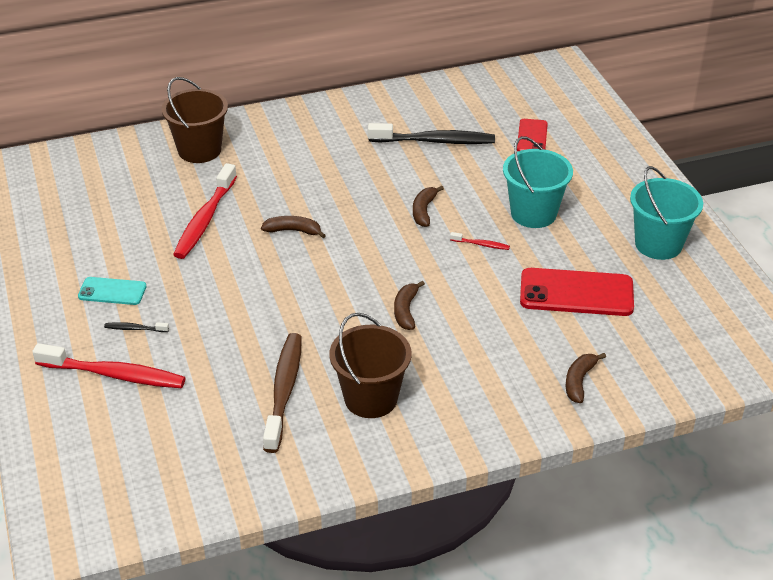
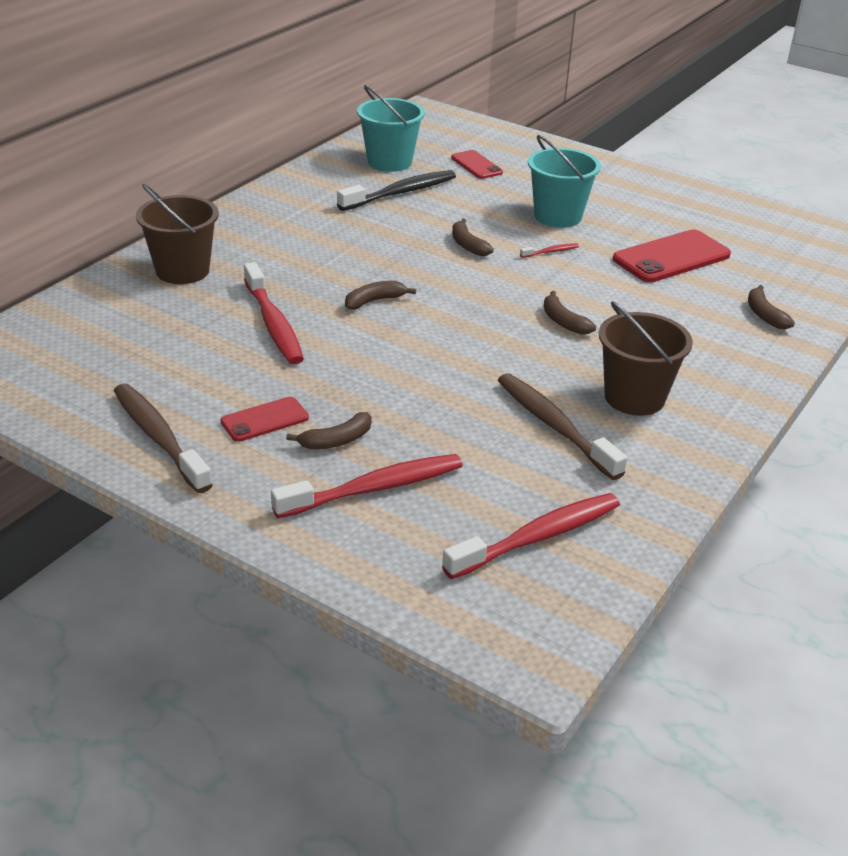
camera: 40 degrees left, 5 degrees down
turquoise phone [78,277,146,305] -> red phone [221,397,309,442]
black toothbrush [104,322,169,332] -> brown banana [286,412,371,450]
turquoise bucket [630,166,703,260] -> turquoise bucket moved to [357,85,425,172]
none -> brown toothbrush [114,384,213,493]
none -> red toothbrush [442,493,620,579]

